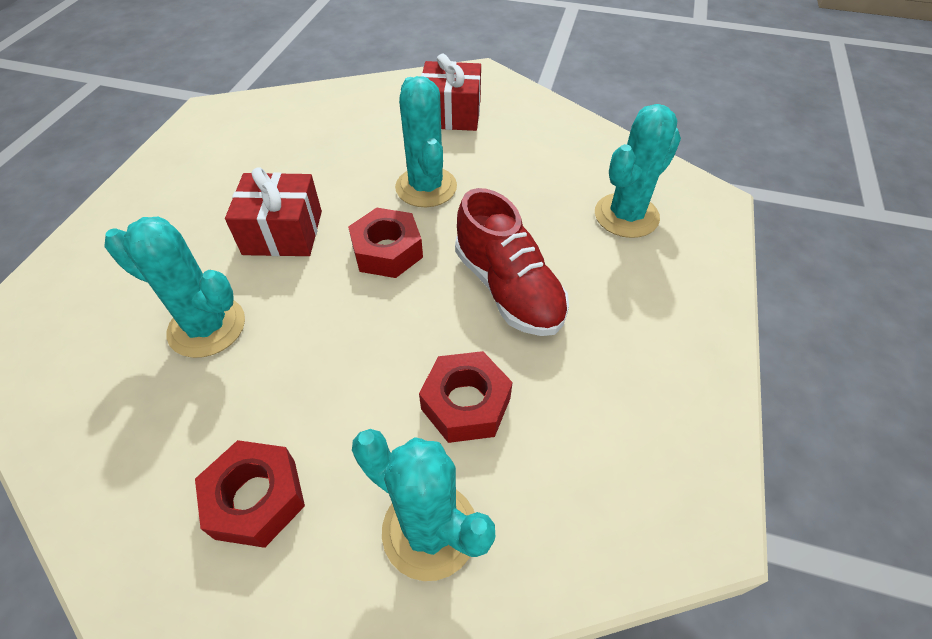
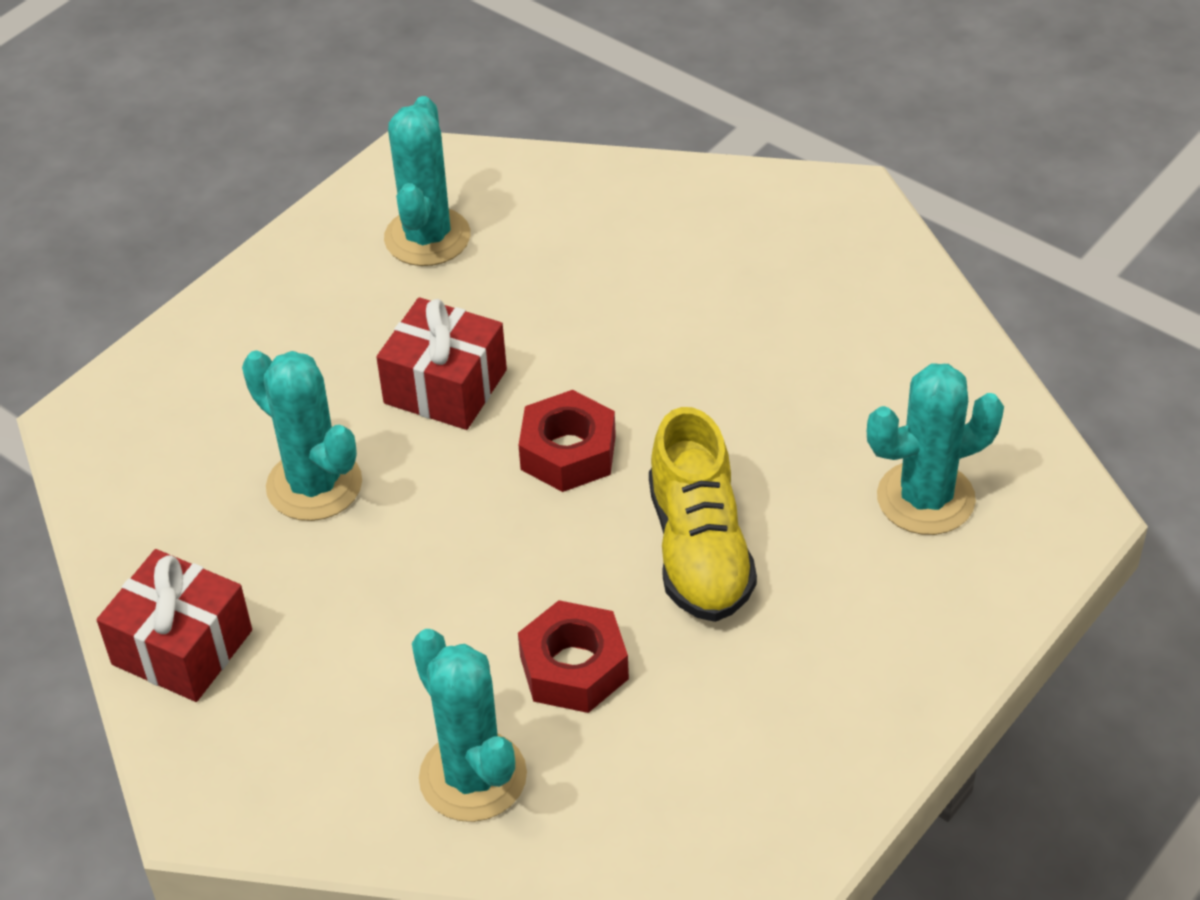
camera: 25 degrees right, 5 degrees down
red nut [195,440,305,548] -> none
turquoise cactus [395,76,457,207] -> turquoise cactus moved to [384,96,470,266]
red gift [421,54,481,131] -> red gift moved to [97,549,252,702]
red shoe [455,188,569,336] -> yellow shoe [649,407,757,622]

